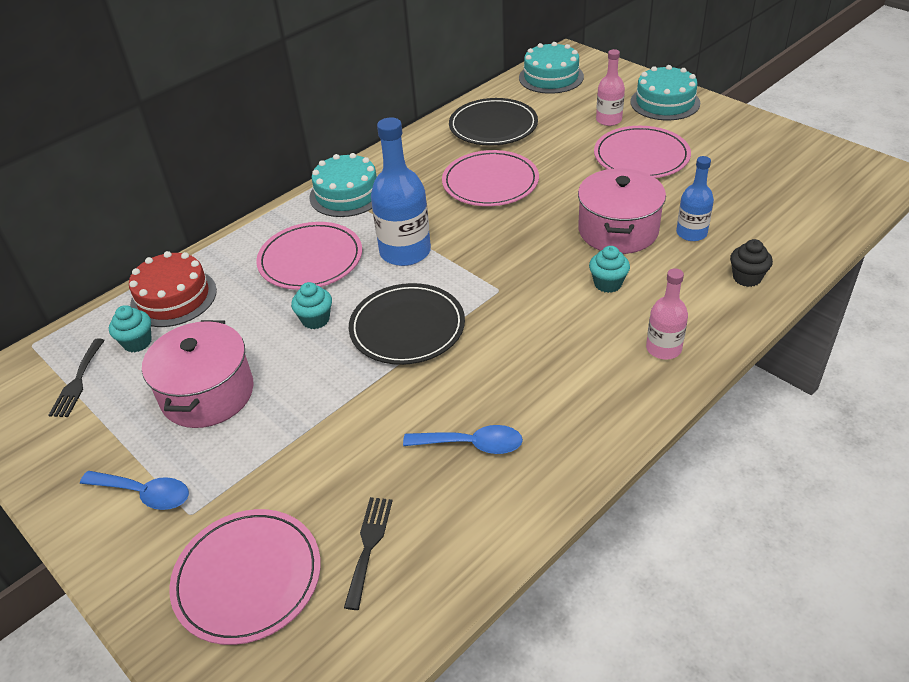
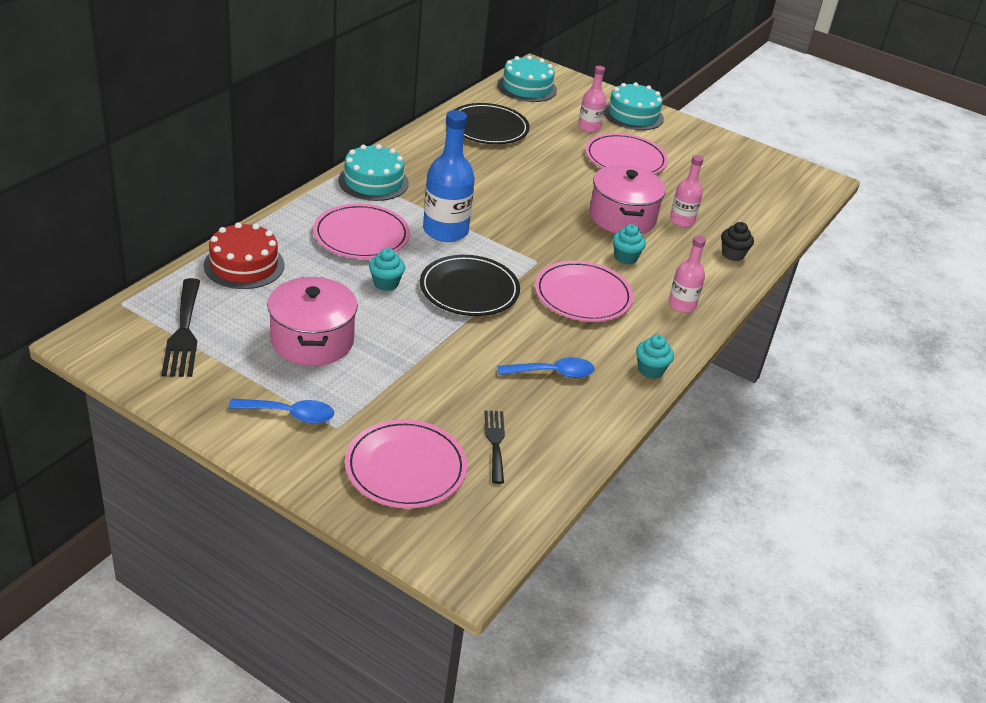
camera: 20 degrees left, 5 degrees down
black fork [48,338,105,417] -> black fork [161,278,200,377], size x1.58
turquoise cupcake [109,305,152,352] -> turquoise cupcake moved to [636,334,674,379]
pink plate [442,150,539,206] -> pink plate moved to [535,261,634,322]
blue bottle [676,156,714,241] -> pink bottle [670,155,704,227]

